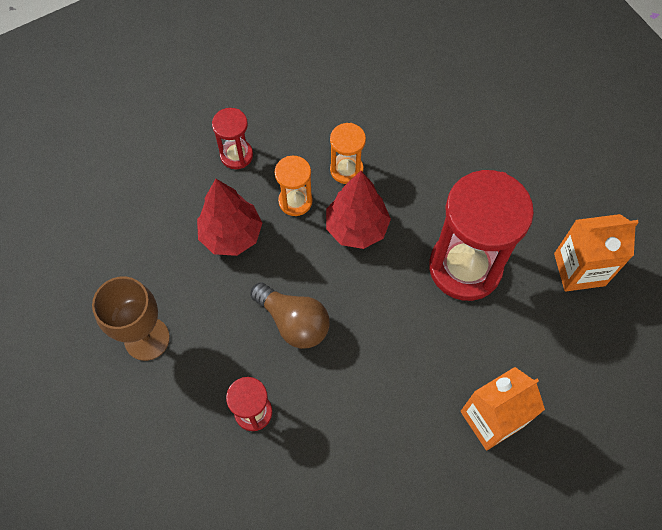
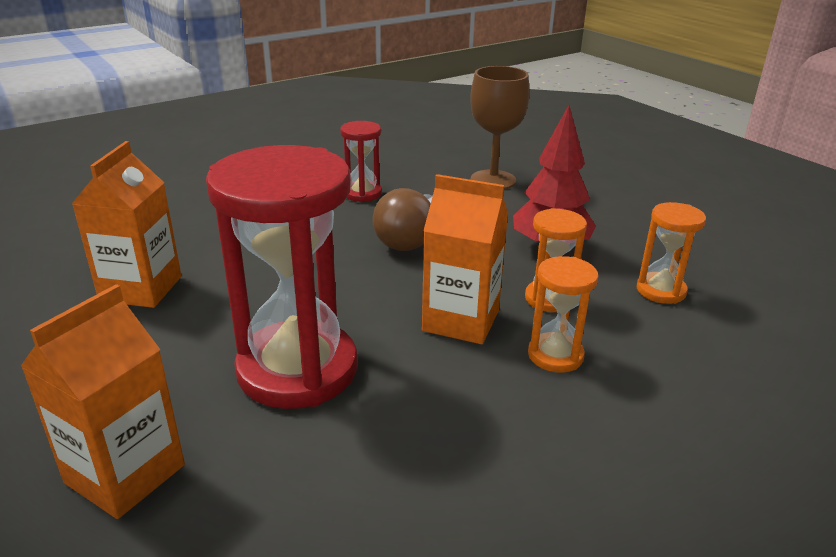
camera: 130 degrees right, 35 degrees down
red hourglass [212,108,253,169] -> orange hourglass [637,202,706,304]
brown light bulb [250,282,330,349] -> brown light bulb turned 60 degrees counterclockwise [373,188,433,251]
red tree [326,171,391,249] -> orange carton [422,174,508,344]

